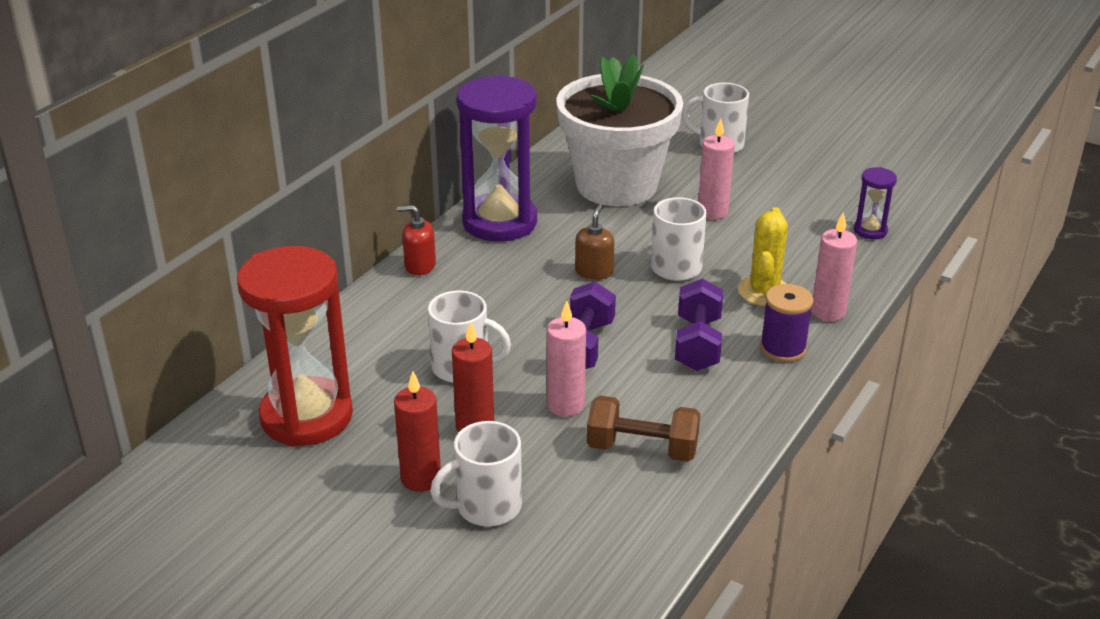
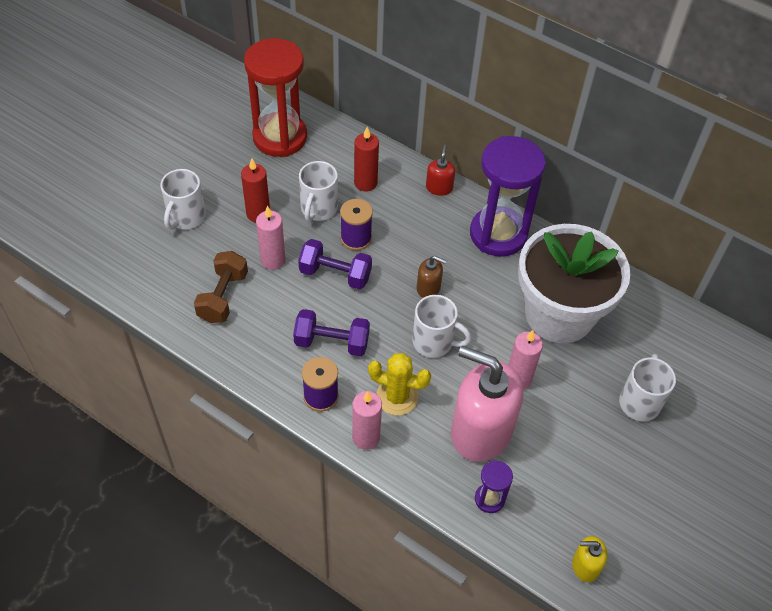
camera: 90 degrees right, 20 degrees up
red candle [394,371,441,492] -> red candle moved to [354,127,379,192]
white mug [430,421,522,526] -> white mug turned 135 degrees counterclockwise [160,169,206,230]
none -> purple spool [340,199,373,251]
none -> pink soap dispenser [451,346,523,462]
none -> yellow soap dispenser [572,536,608,582]

